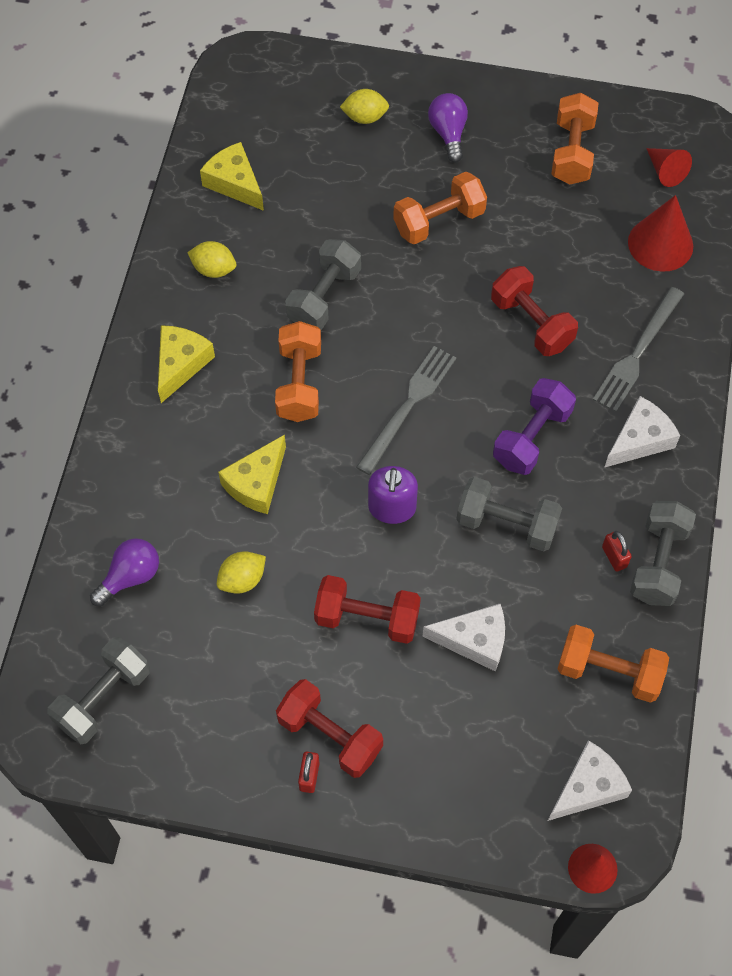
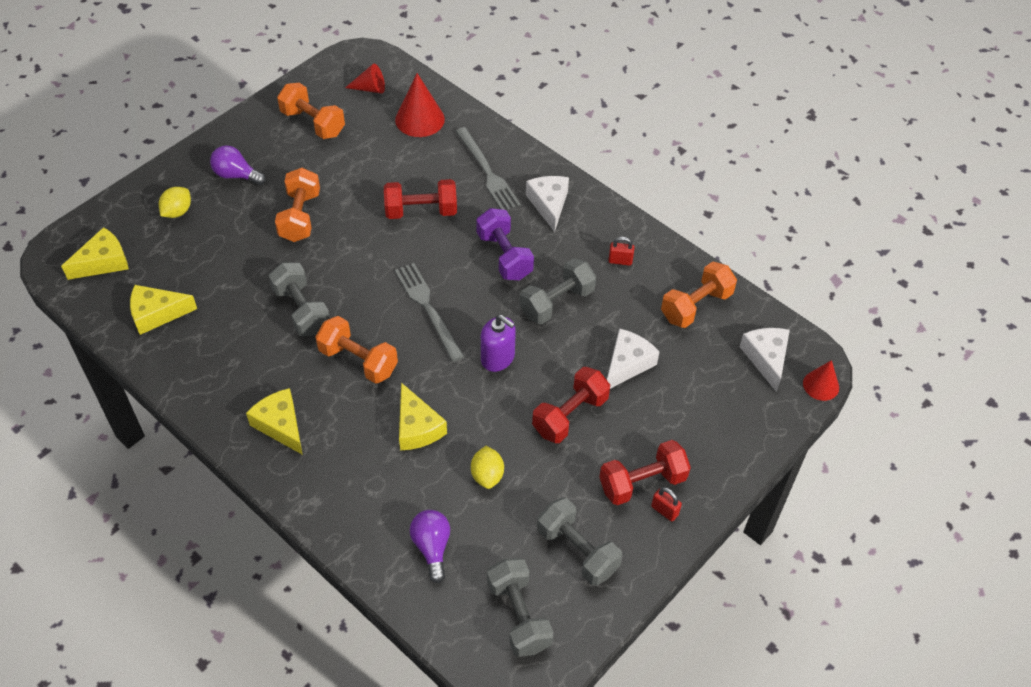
camera: 60 degrees left, 10 degrees down
yellow lemon [187,241,237,278] -> none
grey dumbbell [630,501,696,606] -> grey dumbbell moved to [537,498,622,586]
none -> yellow cheese [61,227,129,280]

